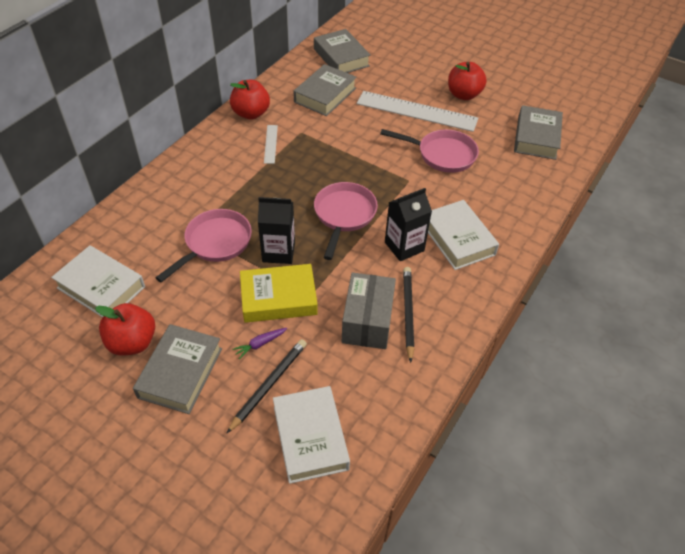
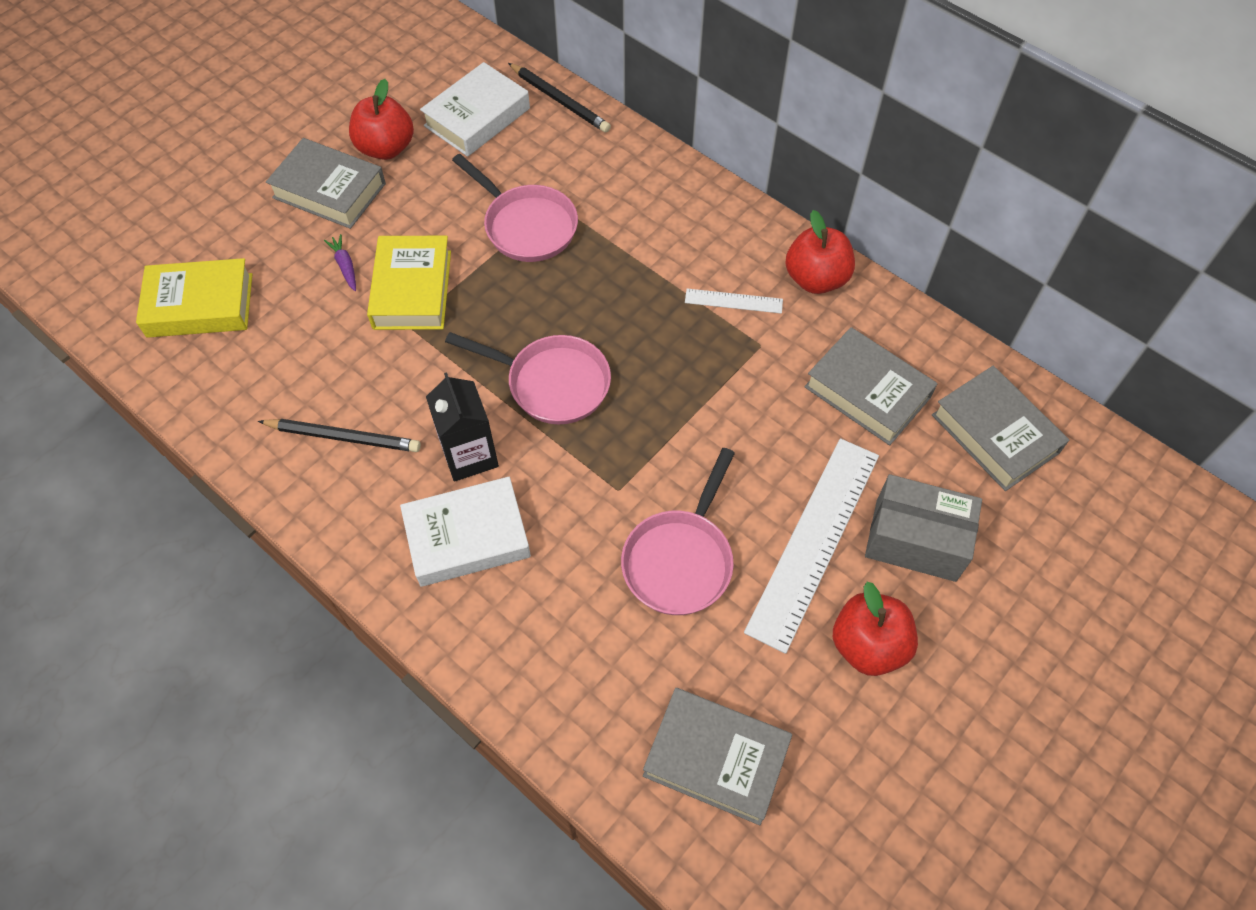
camera: 100 degrees right, 10 degrees up
black pencil [226,339,307,434] -> black pencil moved to [508,63,611,133]
black carton [258,197,295,264] -> none
white book [273,386,350,484] -> yellow book [136,258,252,338]
grey book [314,29,371,73] -> grey book turned 75 degrees clockwise [932,366,1069,491]
grey box [342,272,396,349] -> grey box moved to [865,474,982,582]

